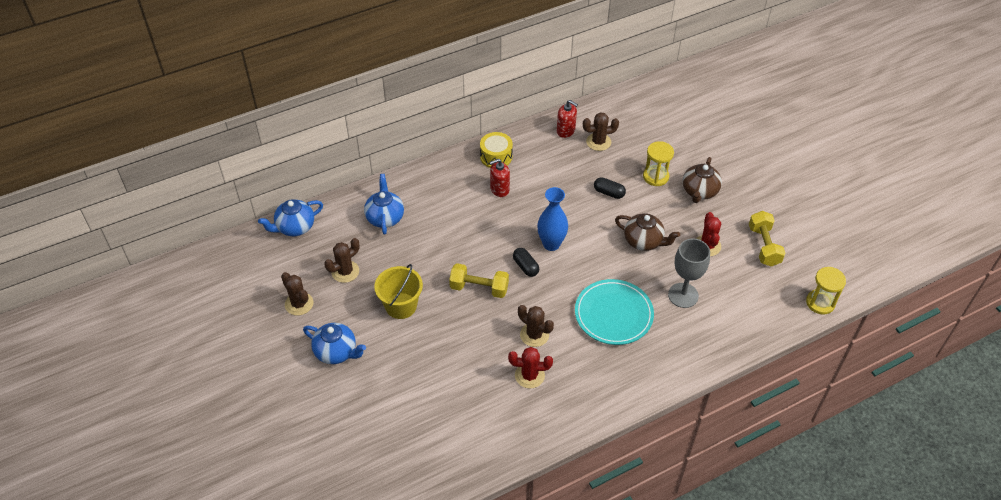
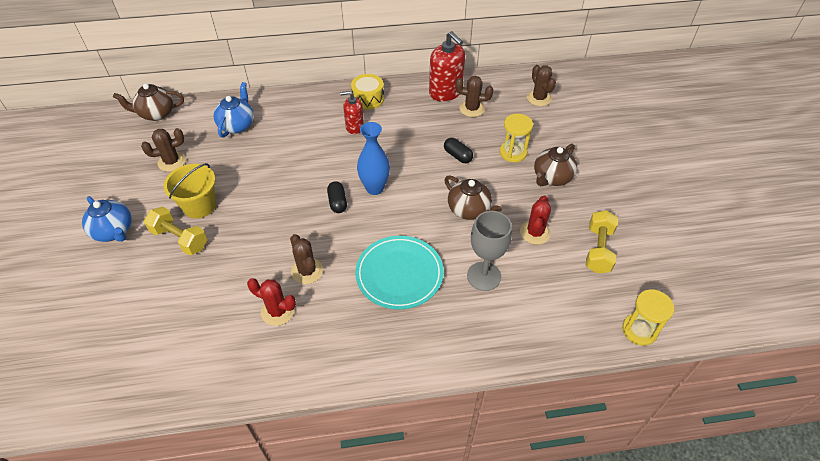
camera: 20 degrees right, 0 degrees up
blue teapot [258,199,323,236] -> brown teapot [113,83,184,121]
brown cactus [281,272,314,315] -> brown cactus moved to [527,65,556,106]
yellow dumbbell [449,263,509,298] -> yellow dumbbell moved to [144,206,207,255]
red soap dispenser [557,100,578,138] -> red soap dispenser [429,31,465,102], size x1.65

